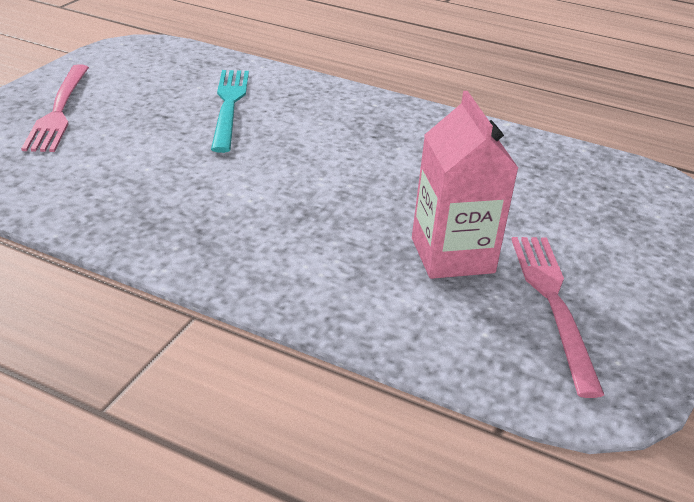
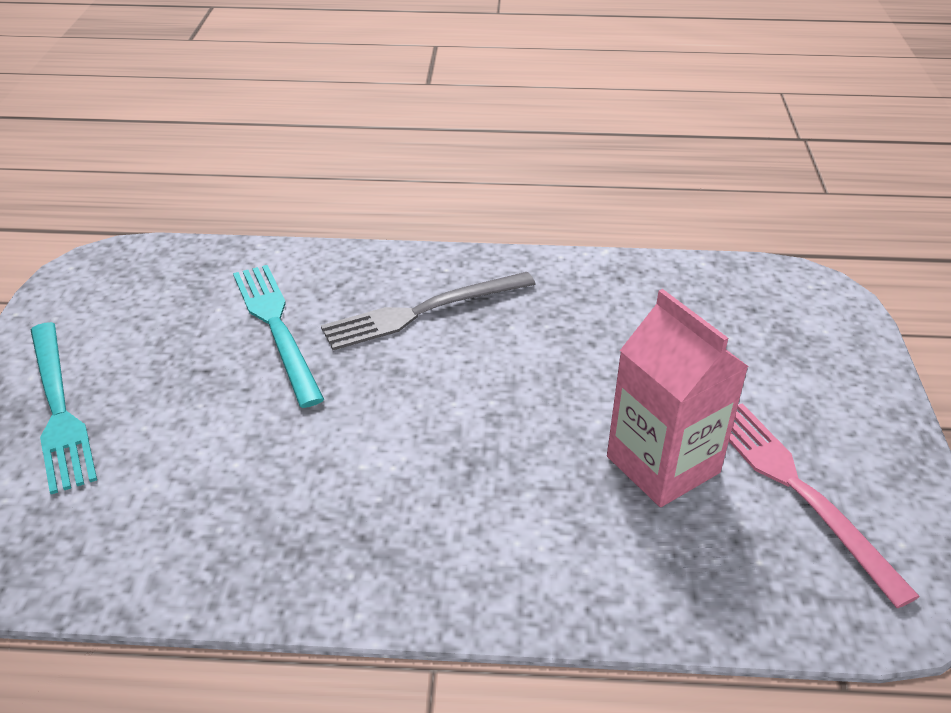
camera: 20 degrees left, 5 degrees up
pink fork [21,64,89,152] -> turquoise fork [31,322,97,494]
none -> grey fork [321,272,535,350]

